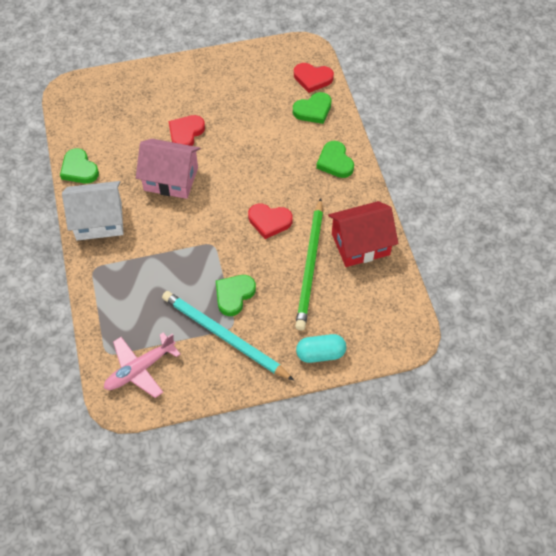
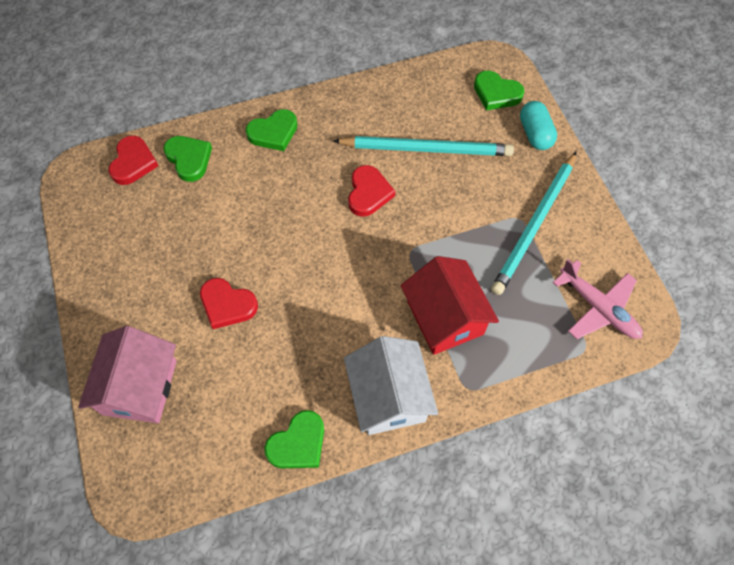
camera: 95 degrees left, 5 degrees up
pink house [136,139,201,199] -> pink house moved to [78,326,177,423]
green heart [216,275,256,316] -> green heart moved to [474,71,525,110]
green pencil [295,198,323,330] -> turquoise pencil [333,136,514,156]
red house [328,201,398,267] -> red house moved to [401,256,499,355]

